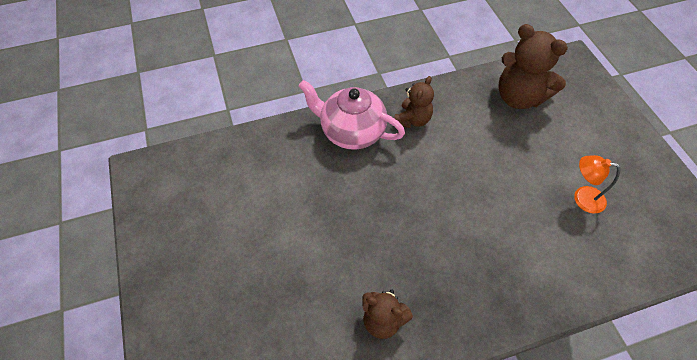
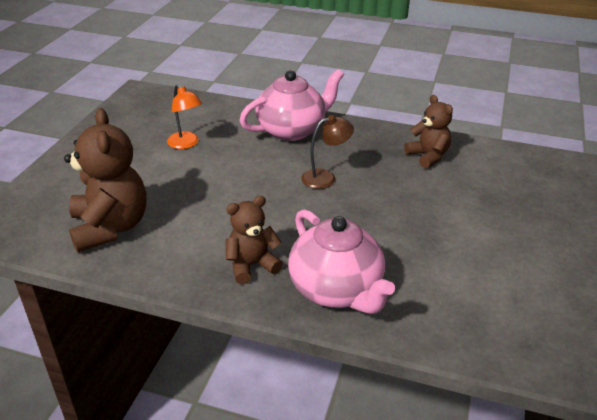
camera: 145 degrees left, 20 degrees down
none -> pink teapot [239,69,344,141]
none -> brown lamp [301,115,354,189]

